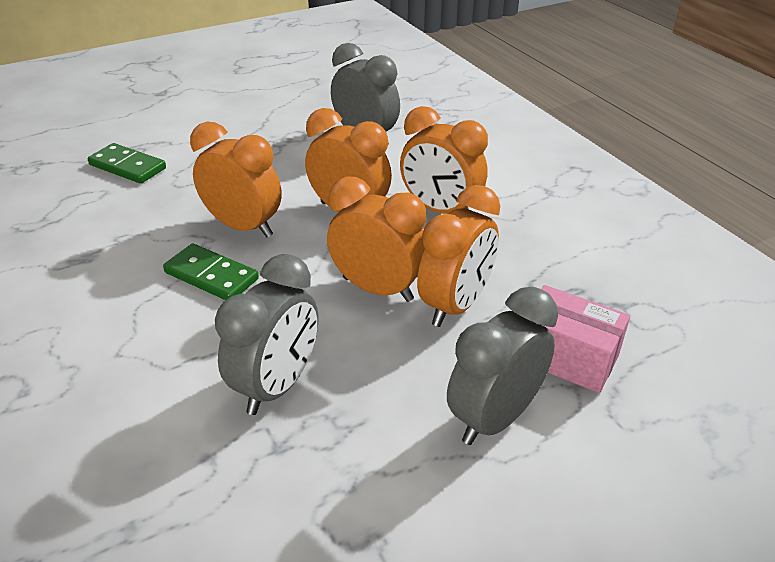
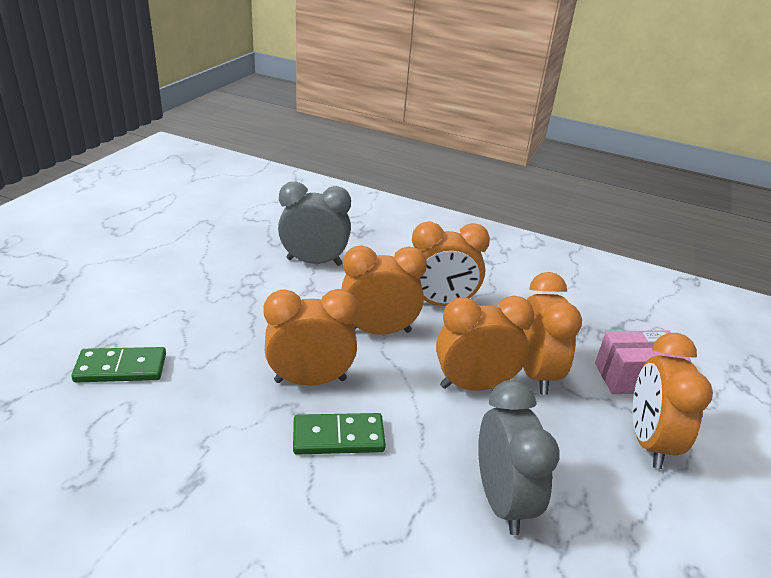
camera: 40 degrees left, 5 degrees down
grey clock [447,287,558,445] -> orange clock [633,333,713,469]

